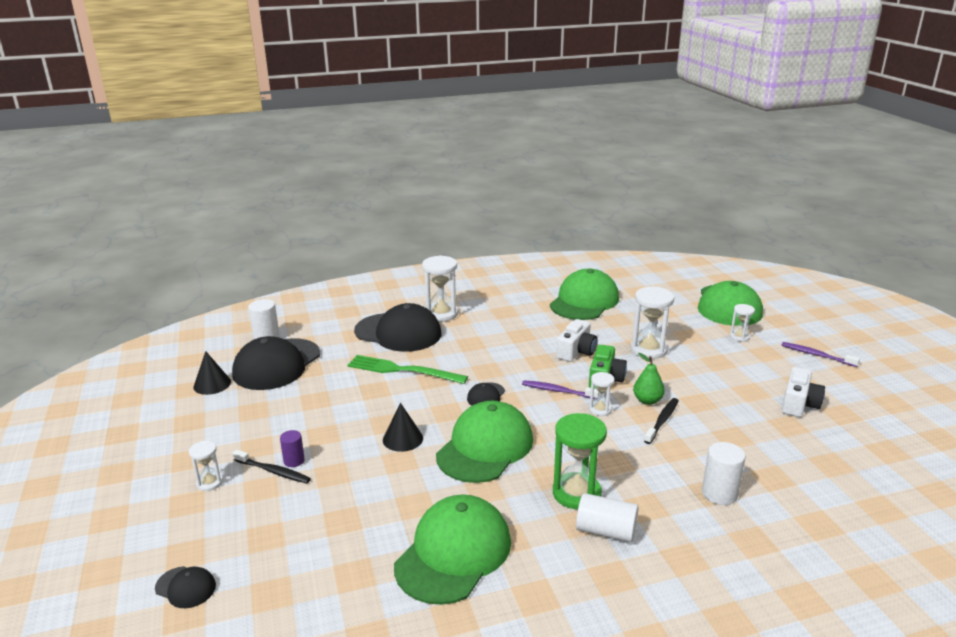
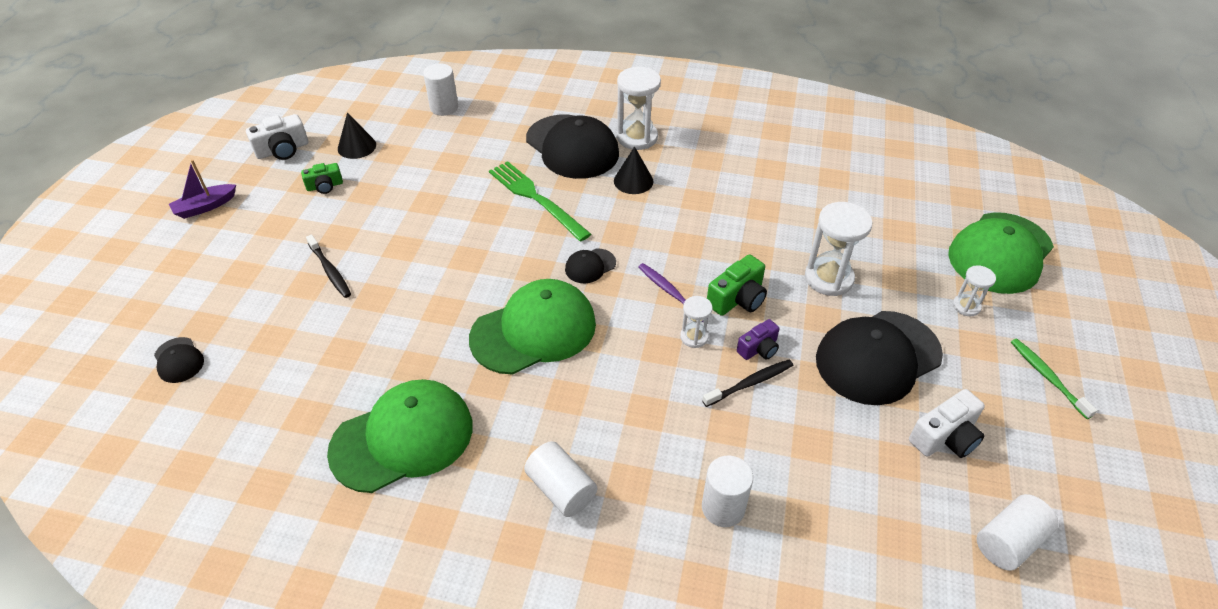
camera: 30 degrees right, 20 degrees up
white hourglass [189,441,223,491] -> none
black cap [232,336,320,390] -> black cap moved to [816,311,943,405]
purple cylinder [280,430,305,467] -> none
black cone [383,403,423,452] -> black cone moved to [614,146,654,194]
green cap [550,269,619,320] -> none
green hourglass [553,413,607,509] -> none
white camera [557,319,597,362] -> white camera moved to [246,114,308,160]
green pear [633,353,665,405] -> purple camera [737,319,779,360]
purple toothbrush [782,342,860,367] -> green toothbrush [1011,339,1097,419]
none -> purple boat [169,160,236,219]
none -> green camera [301,163,343,194]
none -> white cylinder [976,494,1059,571]

